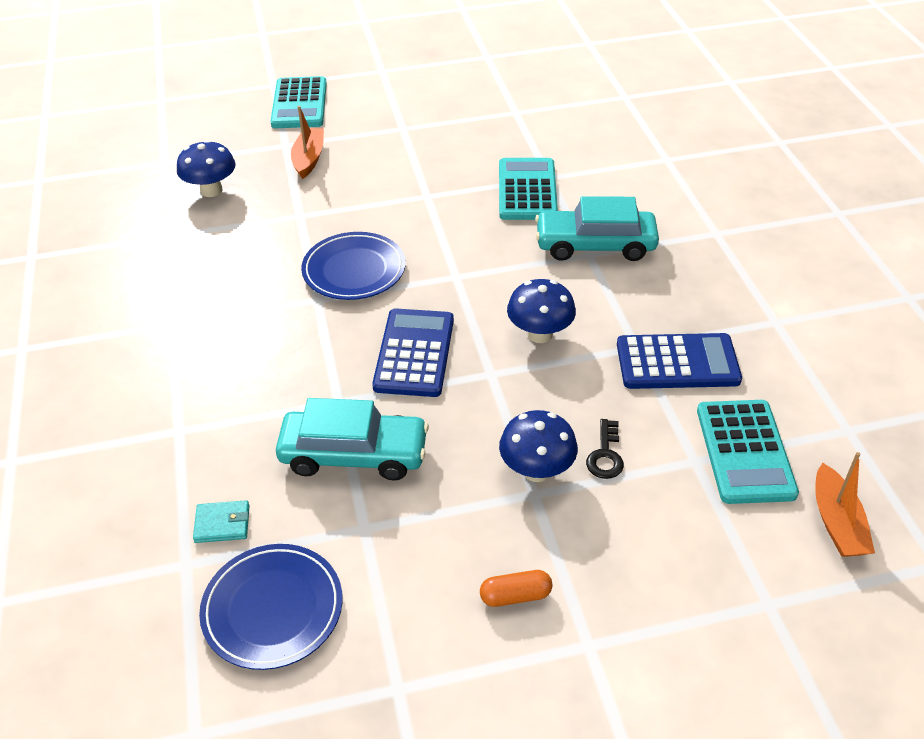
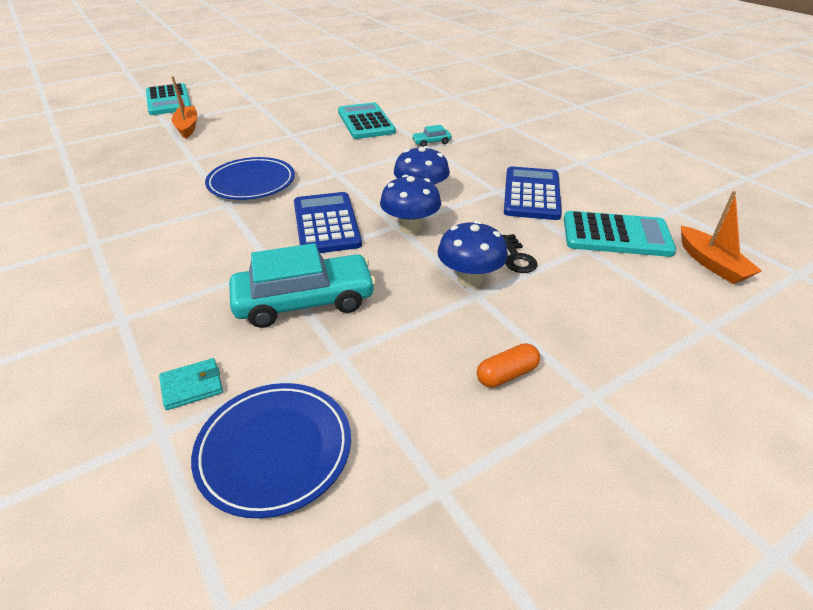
camera: 20 degrees left, 5 degrees down
blue mushroom [177,140,236,197] -> blue mushroom moved to [380,175,441,234]
turquoise car [535,196,659,261] -> turquoise car [412,125,452,147], size x0.43
blue calculator [617,333,742,389] -> blue calculator turned 60 degrees counterclockwise [504,166,562,220]
turquoise calculator [697,400,799,504] -> turquoise calculator turned 60 degrees counterclockwise [564,211,676,257]

